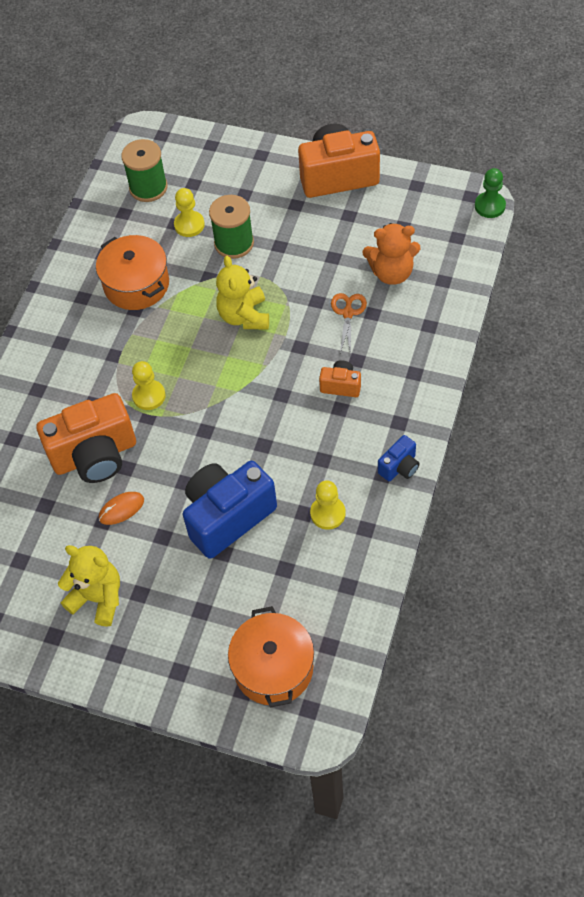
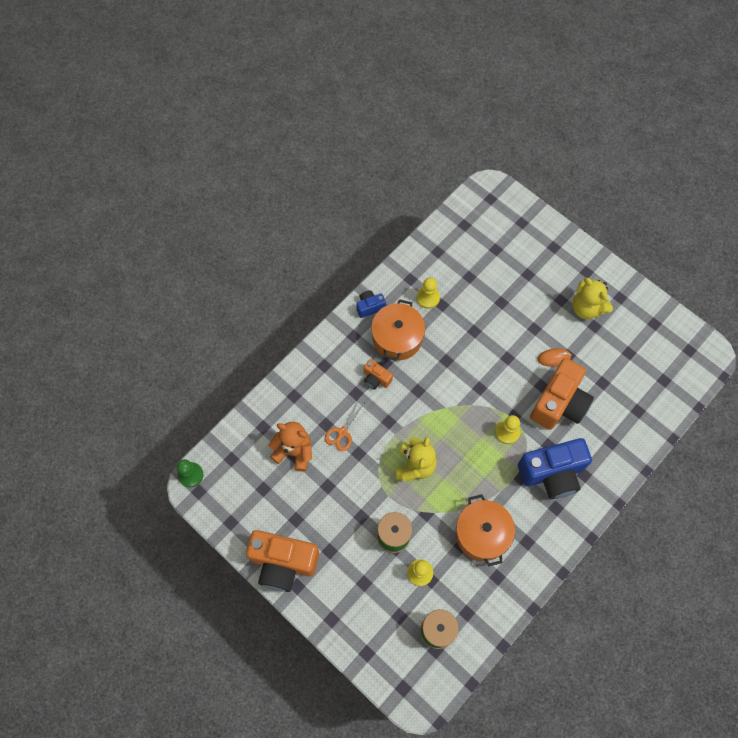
camera: 160 degrees left, 10 degrees up
orange camera [36,393,136,483] -> orange camera turned 120 degrees clockwise [530,358,594,430]
blue camera [183,461,277,559] -> blue camera moved to [518,438,592,499]
orange pot [228,606,314,708] -> orange pot moved to [371,299,425,361]

